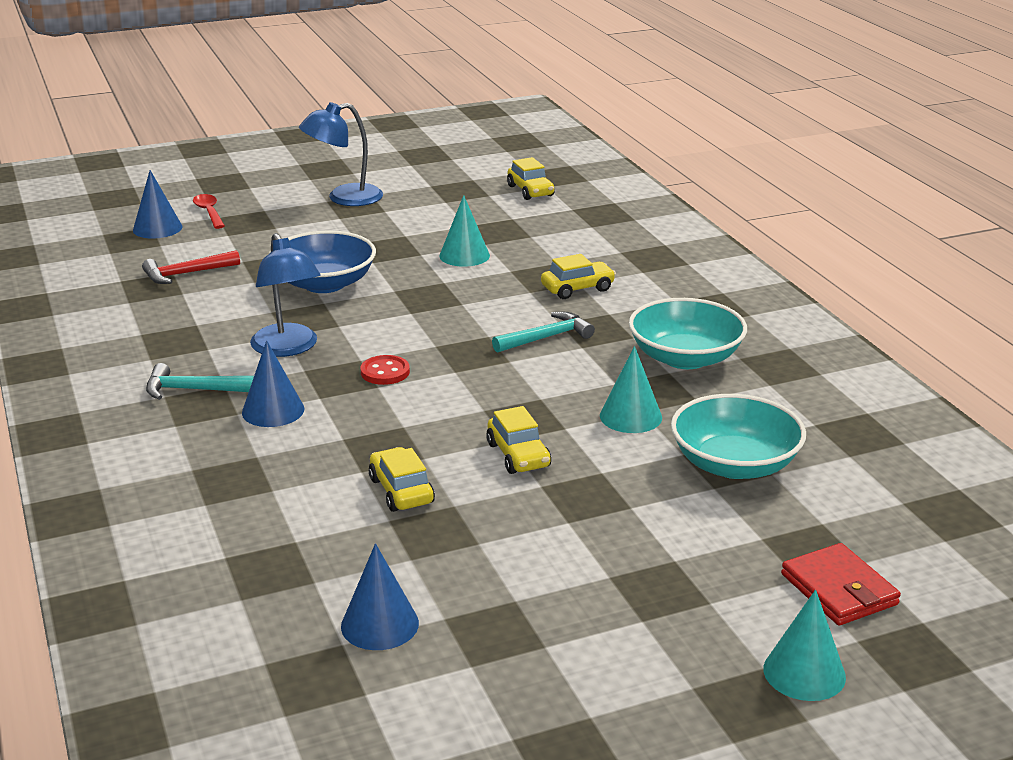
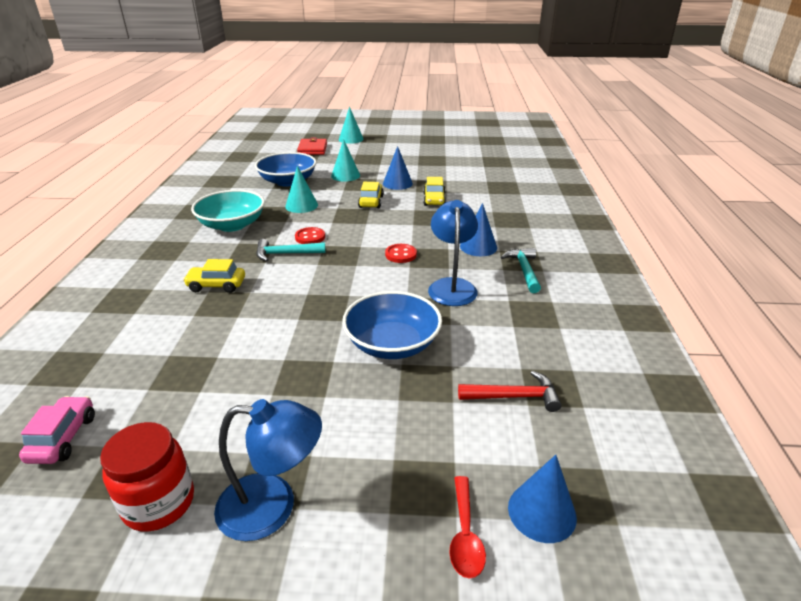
camera: 155 degrees left, 5 degrees up
turquoise hammer [146,363,254,400] -> turquoise hammer turned 120 degrees counterclockwise [501,248,541,293]
blue cone [341,543,419,650] -> blue cone moved to [383,146,413,190]
turquoise cone [439,195,490,267] -> turquoise cone moved to [331,139,360,182]
yellow car [507,157,555,200] -> pink car [19,396,95,464]
turquoise bowl [671,394,806,479] -> blue bowl [255,152,316,187]
none -> red jar [100,422,194,532]
none -> red button [295,227,325,244]

